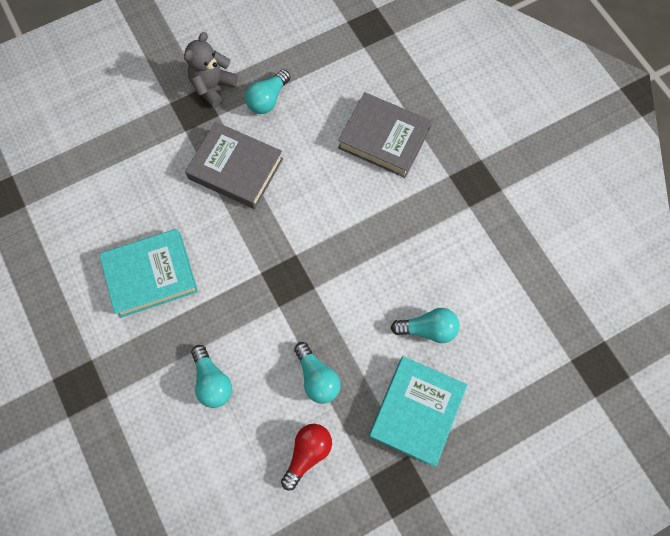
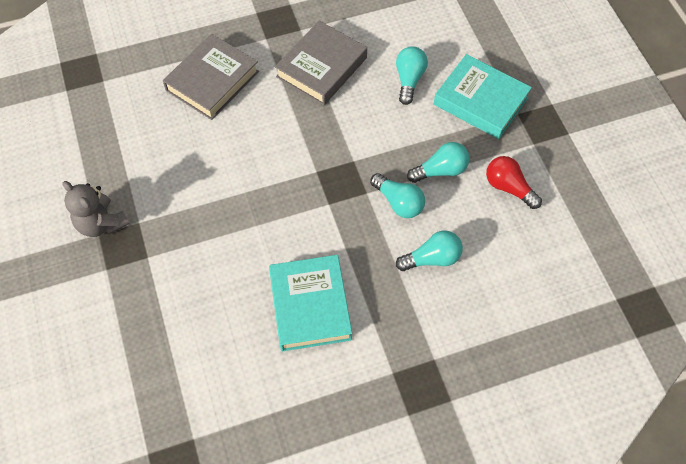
camera: 80 degrees left, 10 degrees down
grey book [185,122,283,209] -> grey book moved to [275,20,367,105]
turquoise light bulb [245,69,291,114] -> turquoise light bulb moved to [370,173,425,218]

